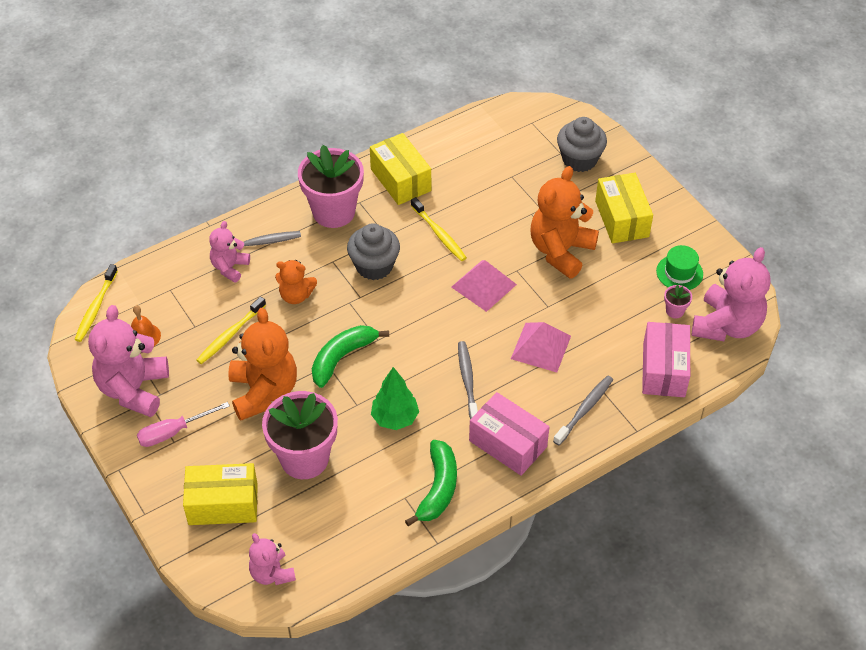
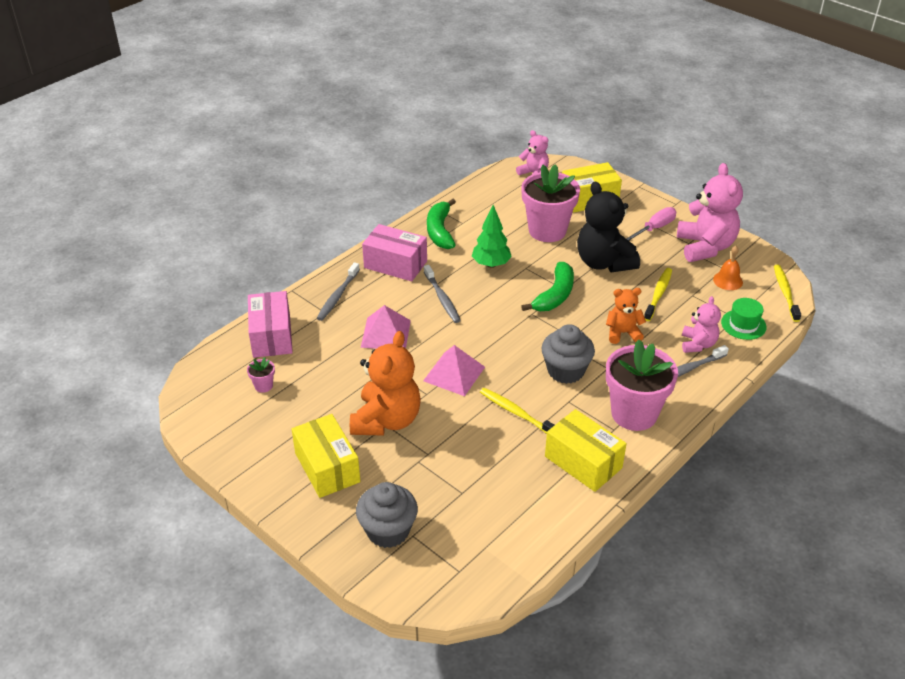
camera: 165 degrees right, 10 degrees down
orange teddy bear [228,308,297,421] -> black teddy bear [577,182,640,272]
green hat [656,245,703,290] -> green hat moved to [721,298,767,340]
pink teddy bear [692,247,771,341] -> none

